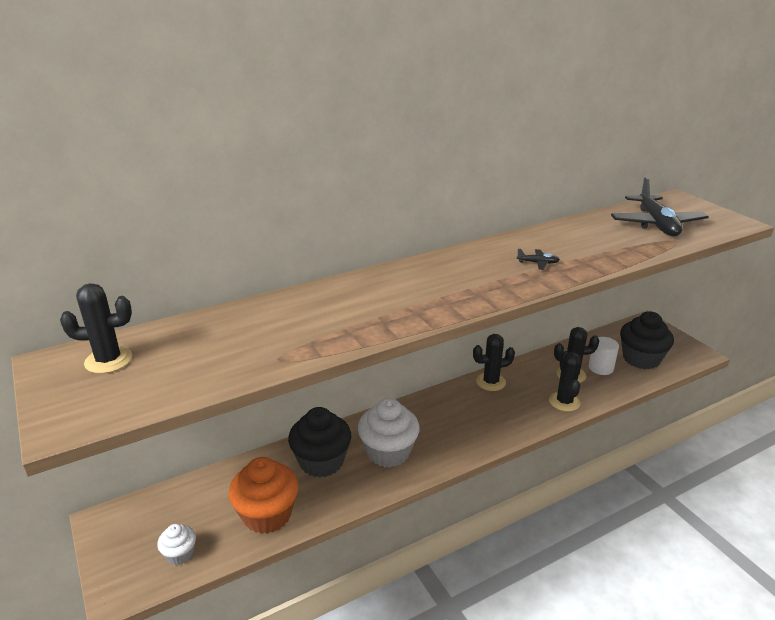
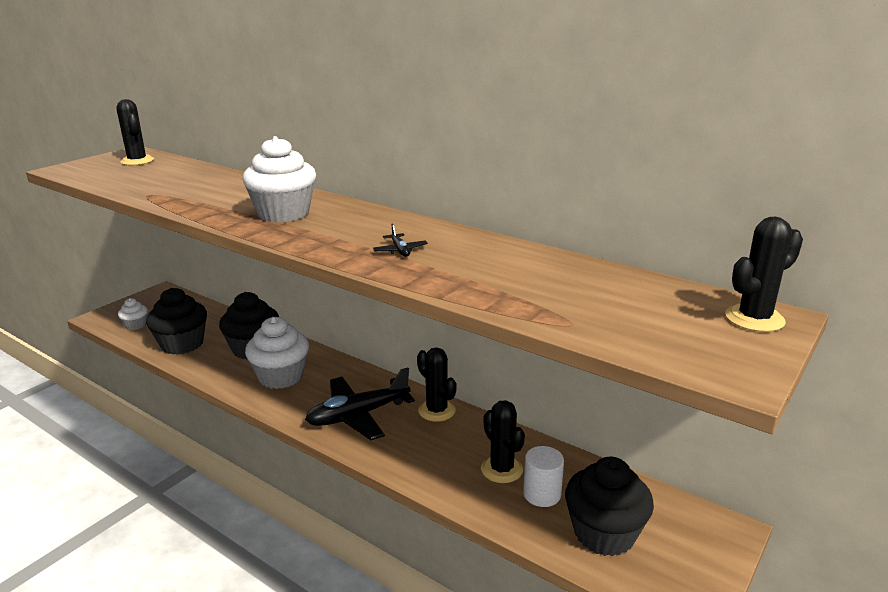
camera: 65 degrees right, 5 degrees down
orange cupcake [228,457,299,534] -> black cupcake [146,288,207,355]
black cactus [549,351,581,412] -> black cactus moved to [725,217,803,332]
black plane [611,177,709,236] -> black plane moved to [305,368,415,440]
none -> white cupcake [242,136,316,223]

